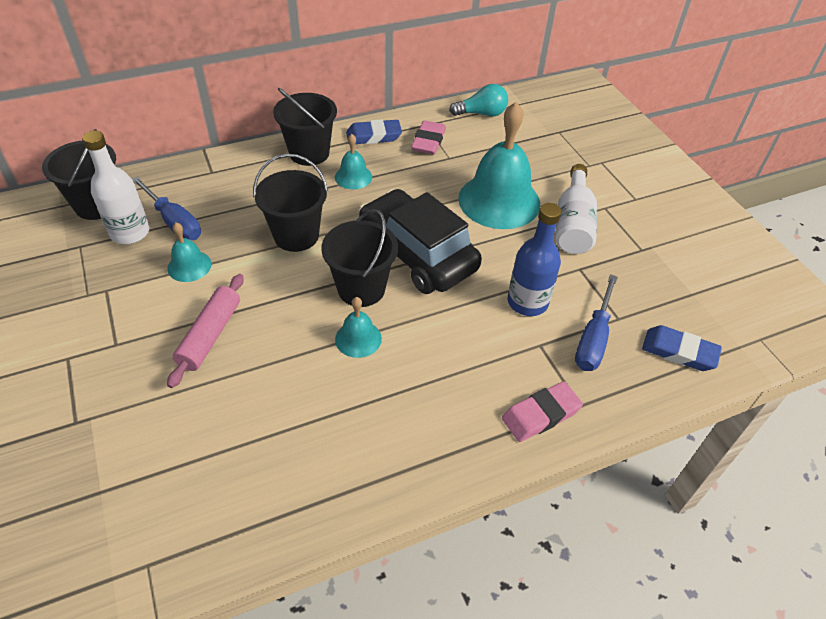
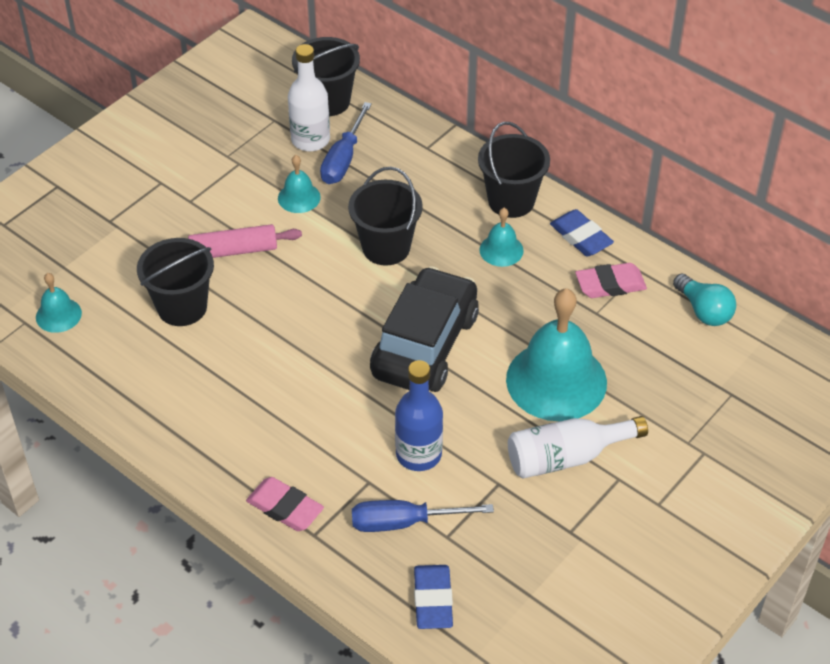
camera: 65 degrees right, 0 degrees up
black bucket [321,209,398,307] -> black bucket moved to [137,238,214,326]
turquoise bell [335,297,382,358] -> turquoise bell moved to [36,273,82,333]

